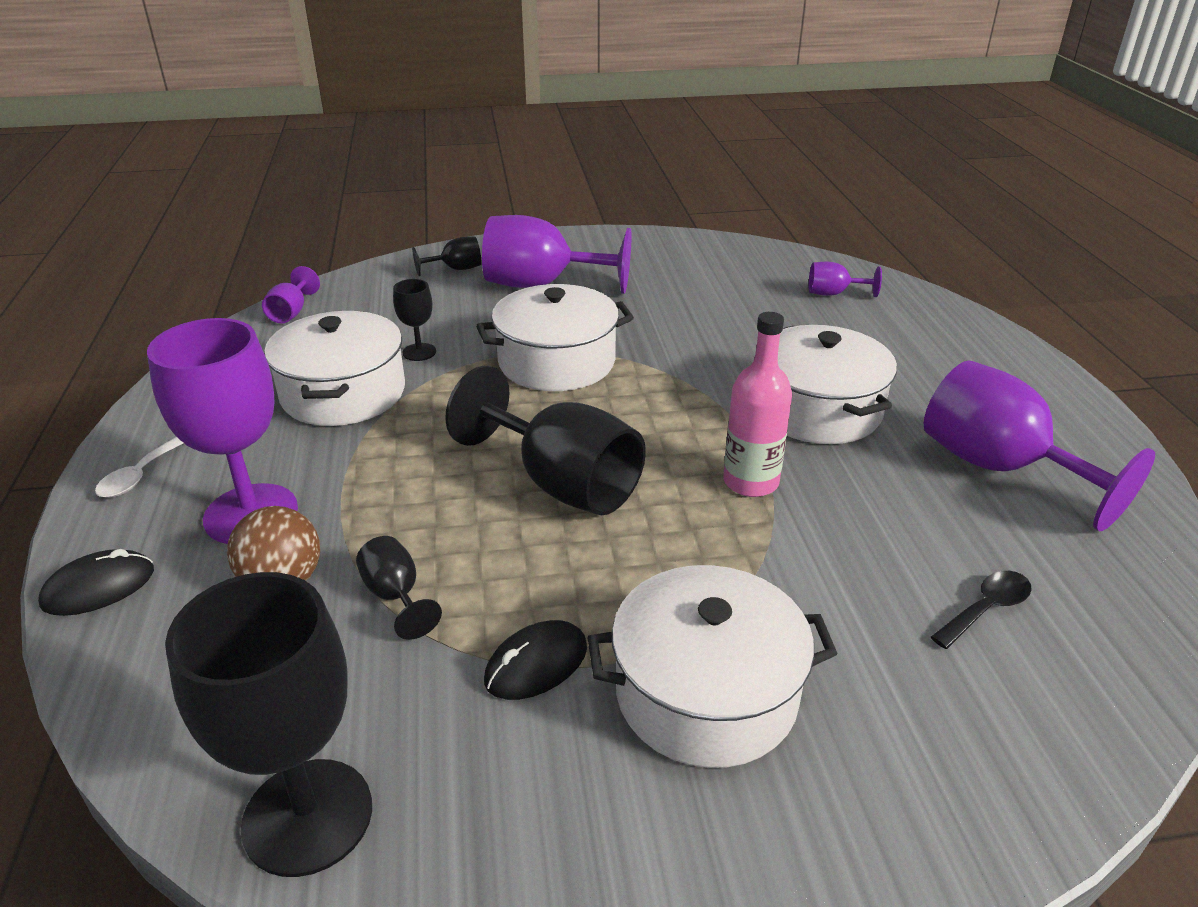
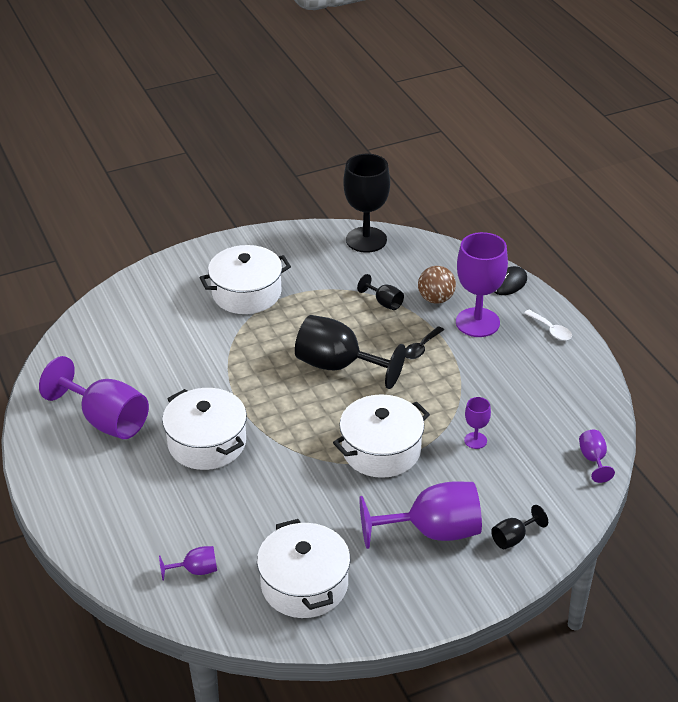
camera: 165 degrees right, 5 degrees up
white spoon [95,437,184,498] -> white spoon turned 135 degrees clockwise [524,310,572,341]
white pot [264,311,405,426] -> white pot moved to [257,519,351,618]
black goblet [393,279,436,361] -> purple goblet [464,397,491,449]
black mouse [484,620,587,700] -> none
pink bottle [723,312,792,497] -> none
black spoon [931,571,1032,649] -> black spoon moved to [405,326,444,359]

